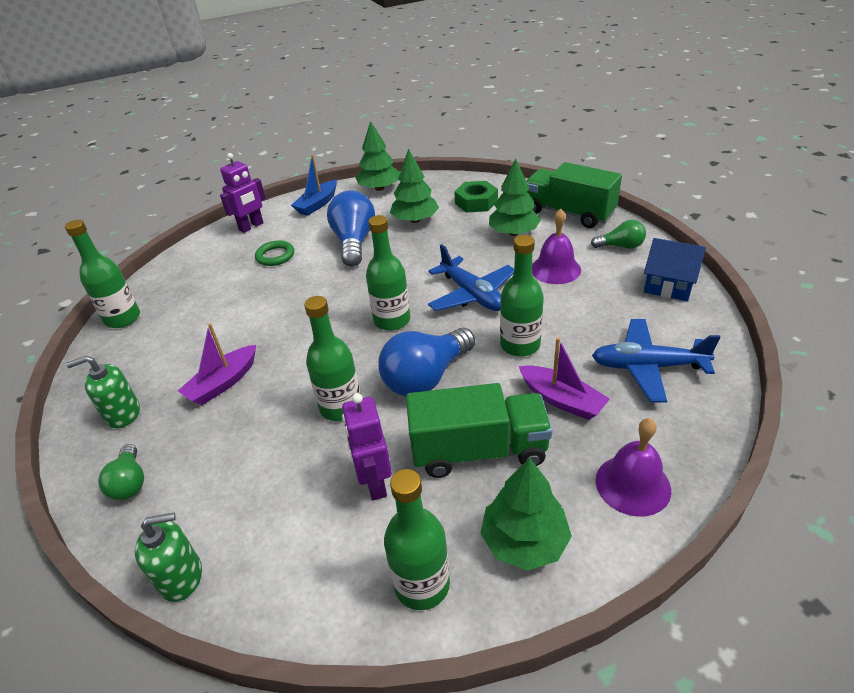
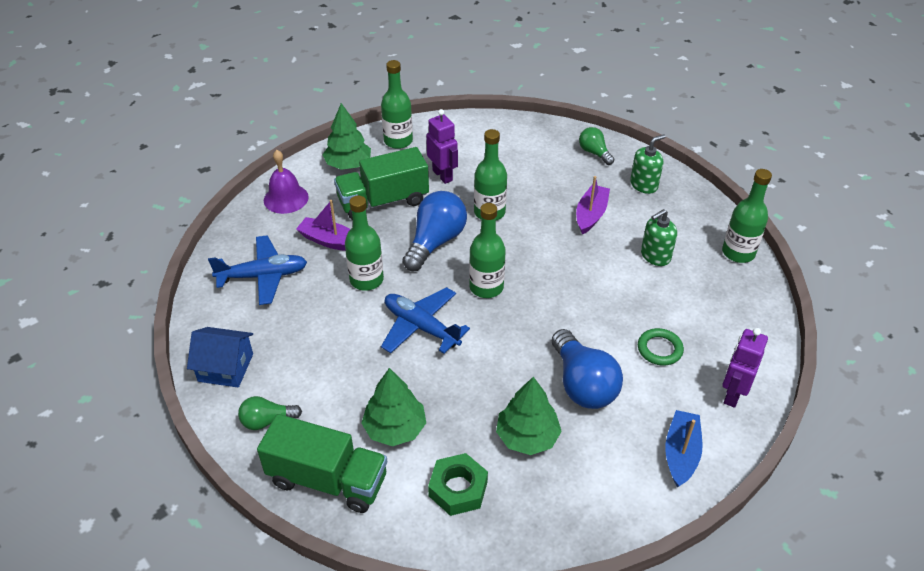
camera: 160 degrees right, 5 degrees up
green soap dispenser [135,512,202,602] -> green soap dispenser moved to [641,209,677,266]
green tree [356,121,400,191] -> none
purple bell [532,208,581,284] -> none

